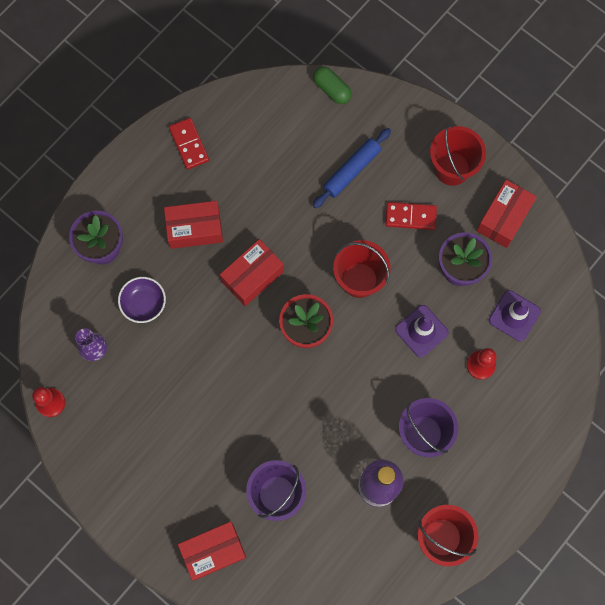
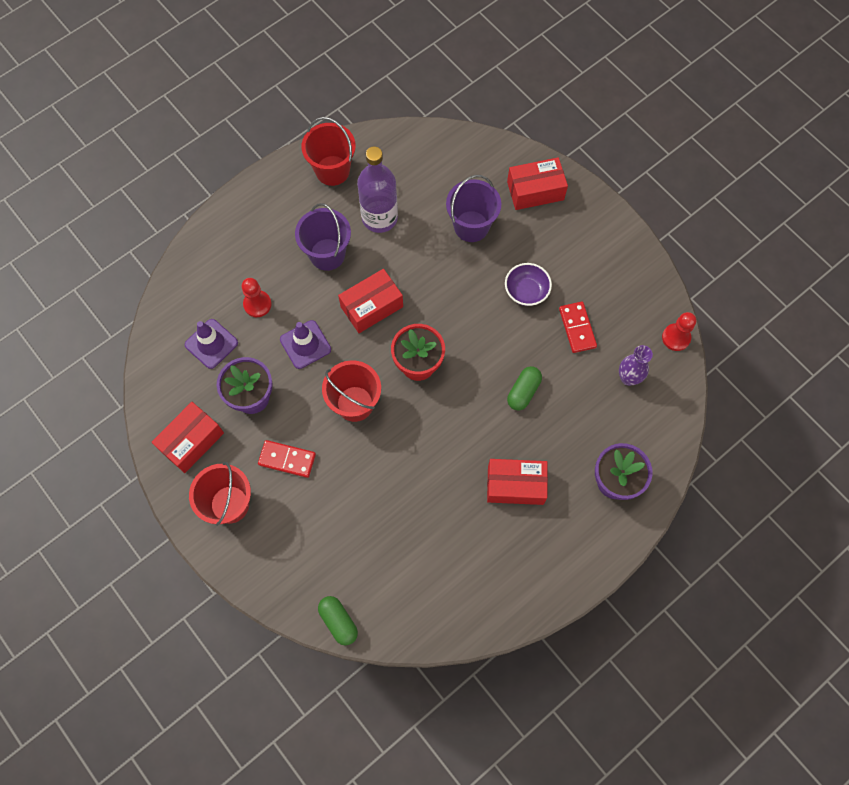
camera: 170 degrees left, 5 degrees down
purple bowl [118,277,166,323] -> purple bowl moved to [505,263,552,306]
red domino [169,118,209,170] -> red domino moved to [559,302,597,353]
red box [220,239,284,306] -> red box moved to [338,269,403,333]
blue rolling pin [313,128,391,208] -> none
none -> green capsule [507,366,542,411]

